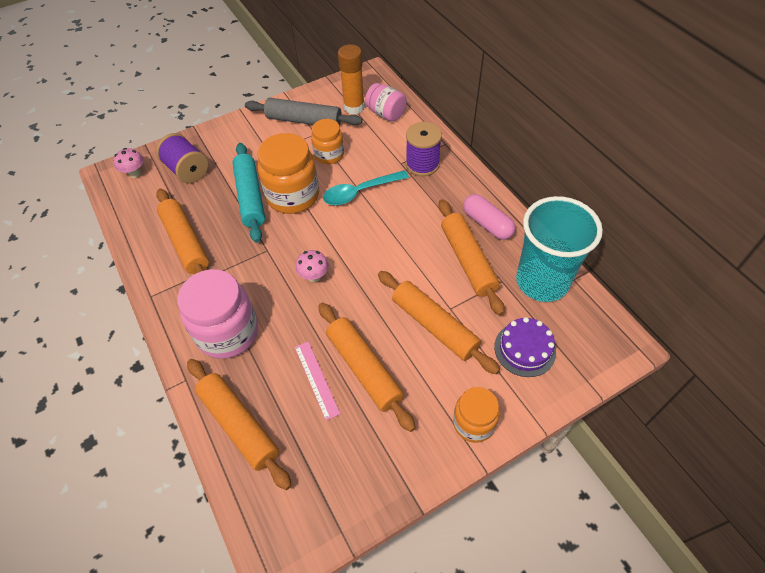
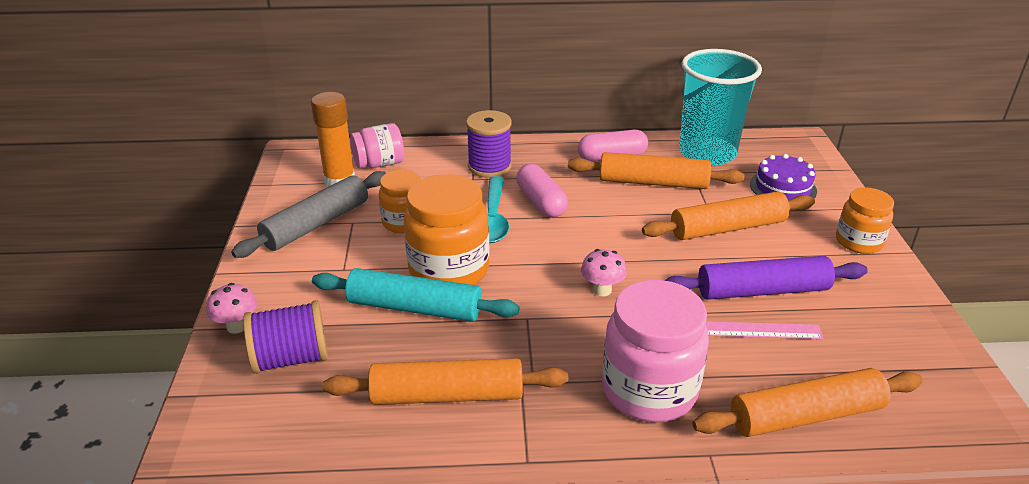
camera: 65 degrees left, 20 degrees down
pink mushroom [113,148,144,178] -> pink mushroom moved to [207,283,257,334]
orange rolling pin [318,302,416,432] -> purple rolling pin [664,256,868,300]
none -> pink capsule [517,164,568,218]

